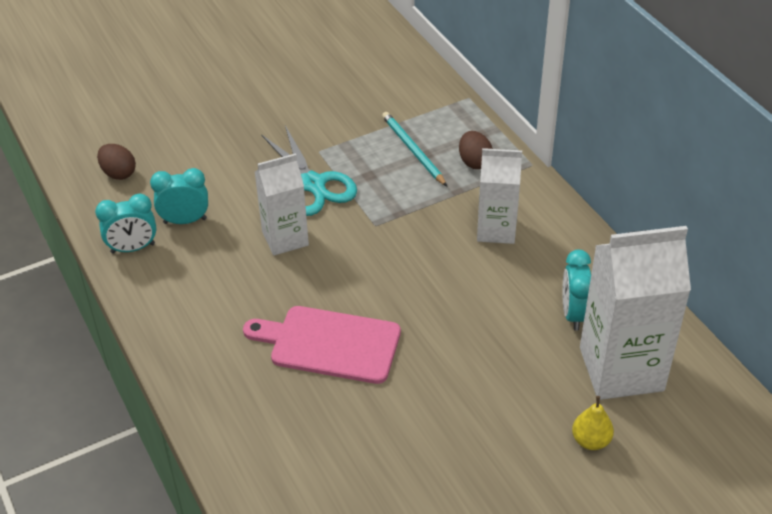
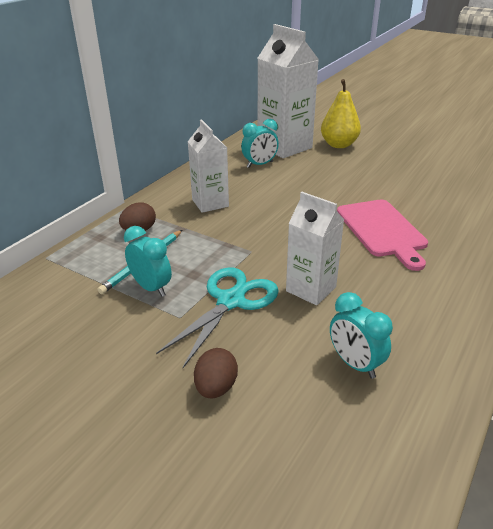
camera: 120 degrees left, 10 degrees down
turquoise clock [95,194,156,253] -> turquoise clock moved to [124,226,172,297]
brown egg [97,144,136,180] -> brown egg moved to [194,348,238,398]
yellow pear [572,396,614,450] -> yellow pear [321,79,361,148], size x1.75

